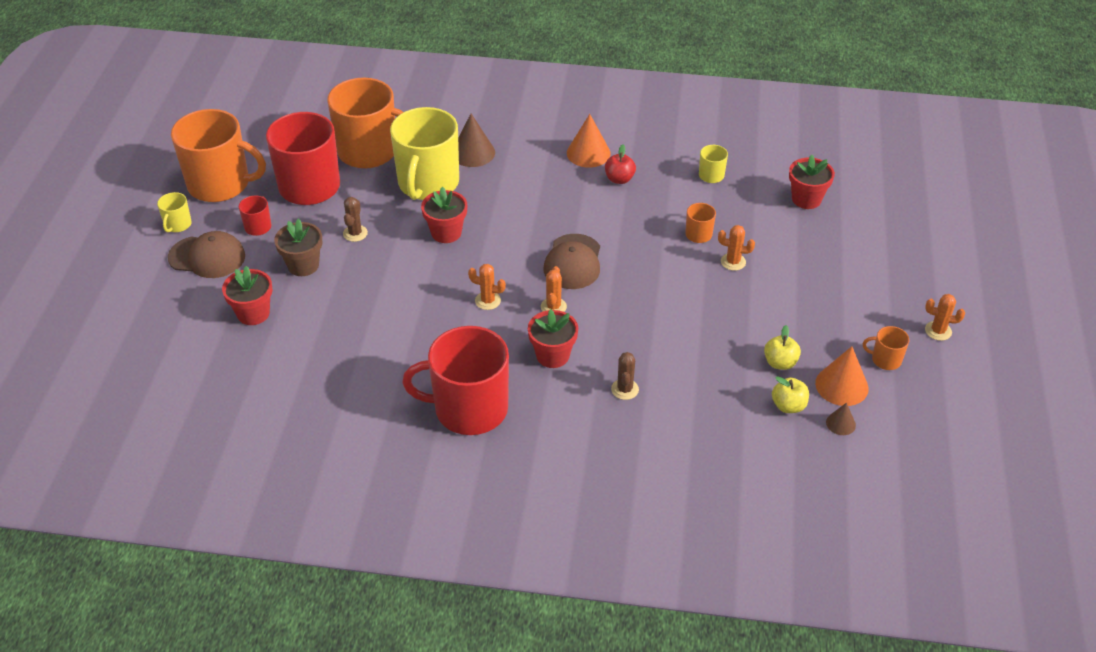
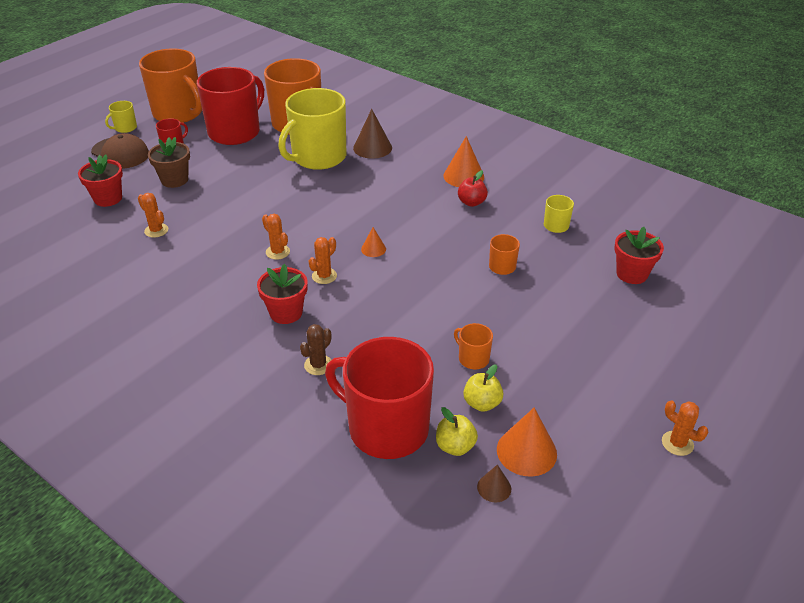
camera: 30 degrees right, 5 degrees down
brown cactus [343,197,368,242] -> none
red mug [402,326,509,435] -> red mug moved to [325,337,434,459]
red flower pot [421,187,467,243] -> none
brown cap [543,234,600,289] -> orange cone [361,227,386,257]
orange cactus [718,225,755,271] -> orange cactus moved to [138,193,168,238]
orange mug [863,326,909,370] -> orange mug moved to [454,323,493,369]

